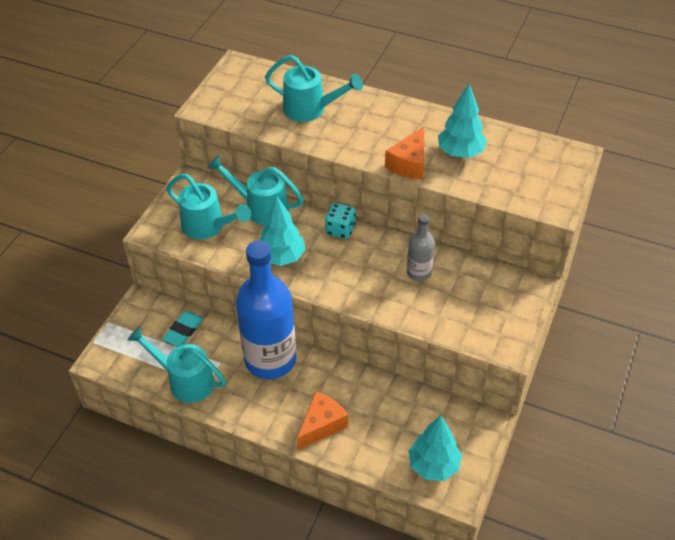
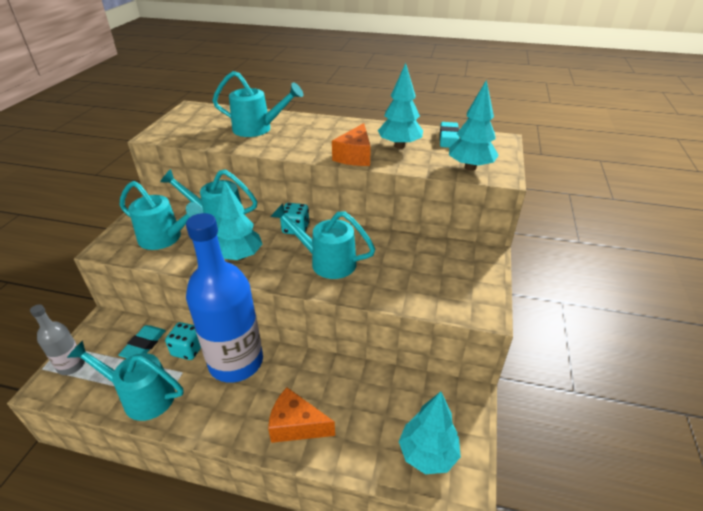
camera: 10 degrees left, 10 degrees down
orange cheese [297,391,348,450] -> orange cheese turned 105 degrees counterclockwise [268,388,335,443]
grey bottle [407,214,435,281] -> grey bottle moved to [30,304,85,375]
none -> turquoise dice [165,322,201,360]
none -> turquoise watering can [270,204,376,279]
none -> turquoise eraser [439,122,459,148]
none -> turquoise tree [449,80,499,171]

